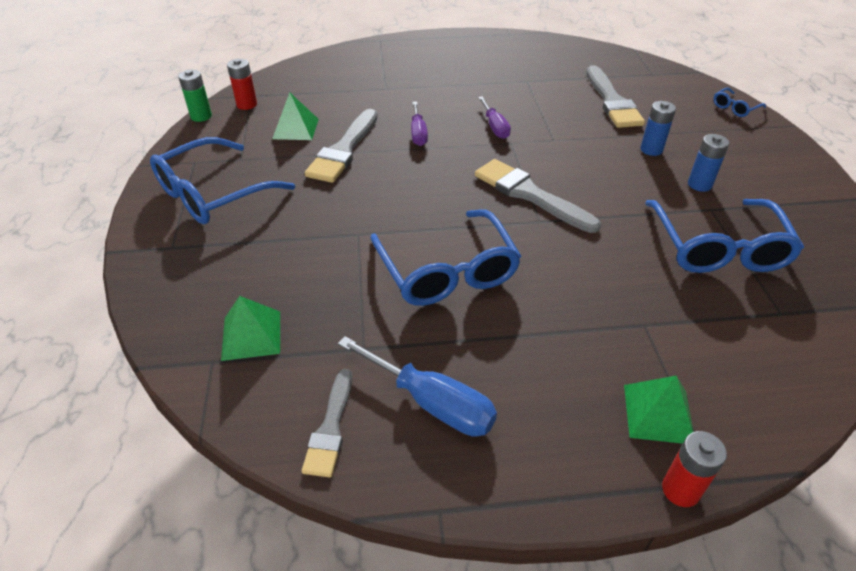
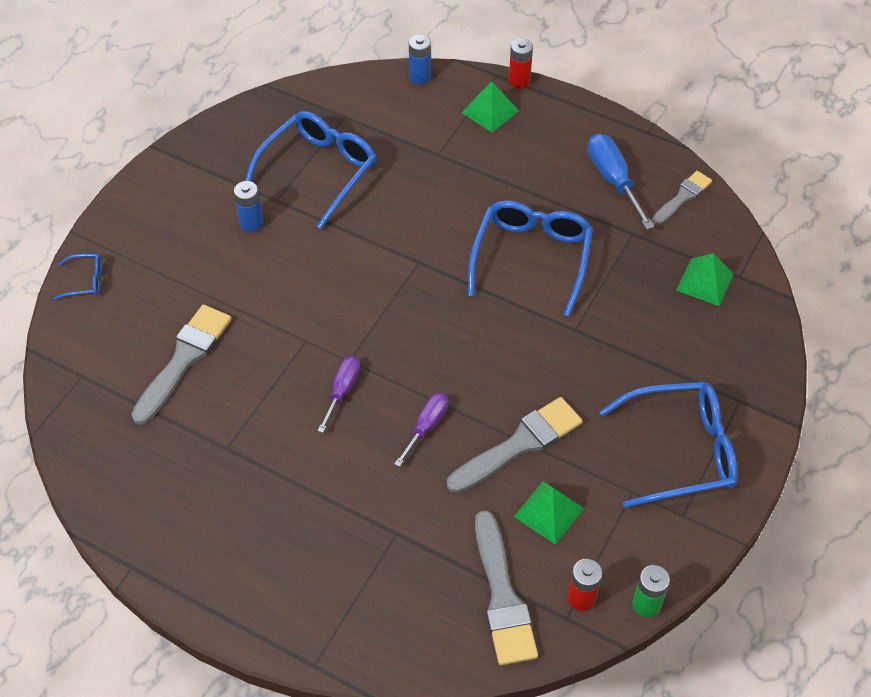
camera: 145 degrees left, 10 degrees up
grey brush [475,159,601,233] -> grey brush moved to [475,510,538,665]
blue battery [640,101,676,156] -> blue battery moved to [409,35,431,85]

